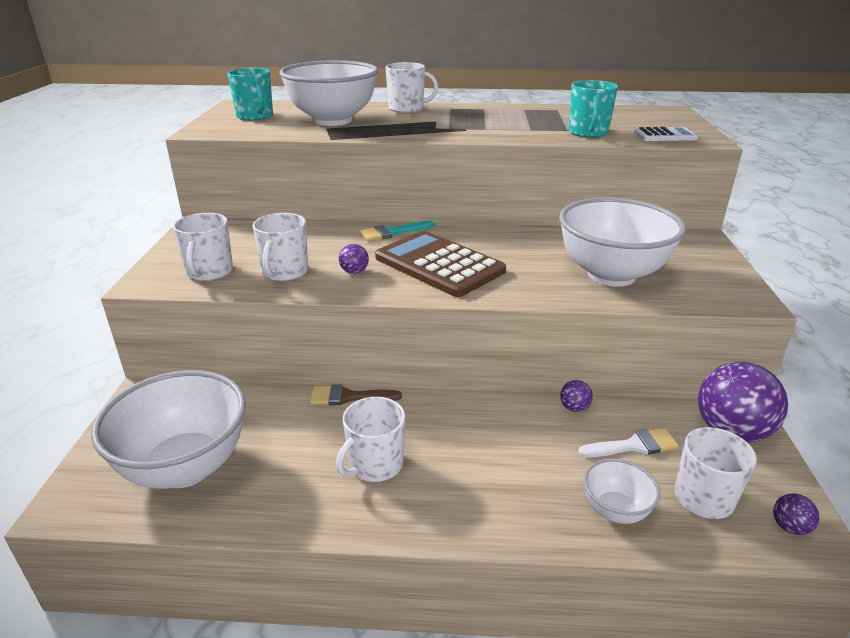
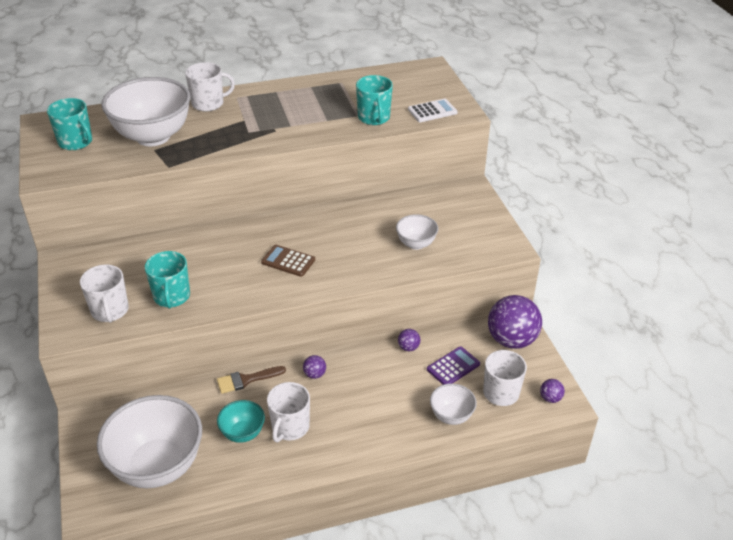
camera: 20 degrees left, 10 degrees up
white mug [252,213,308,281] -> turquoise mug [145,251,190,309]
purple ball [339,244,369,274] -> purple ball moved to [303,355,326,379]
turquoise brush [360,220,435,241] -> none
brown calculator [375,231,506,297] -> brown calculator [261,245,315,277], size x0.52
white bowl [559,197,686,287] -> white bowl [396,214,438,250], size x0.49
white brush [578,428,679,458] -> purple calculator [427,346,480,385]
none -> turquoise bowl [217,400,265,443]

